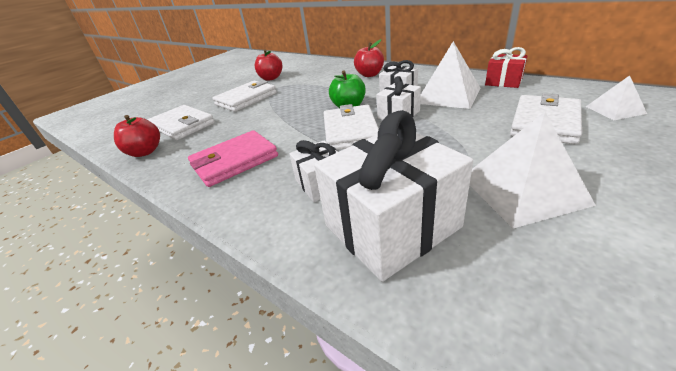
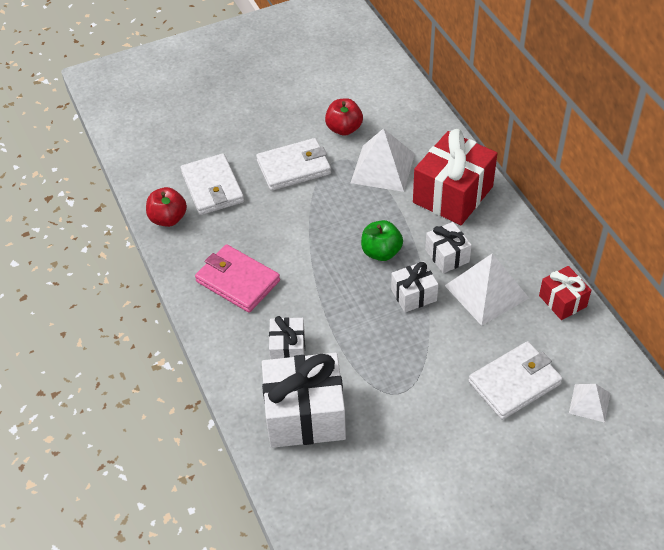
camera: 25 degrees right, 15 degrees up
pink wallet [188,130,278,187] -> pink wallet turned 45 degrees clockwise [195,244,280,313]
white wallet [324,104,379,150] -> none
red apple [354,39,384,77] -> red gift [413,129,498,225]
white pyramid [470,112,596,228] -> white pyramid moved to [351,128,415,192]

